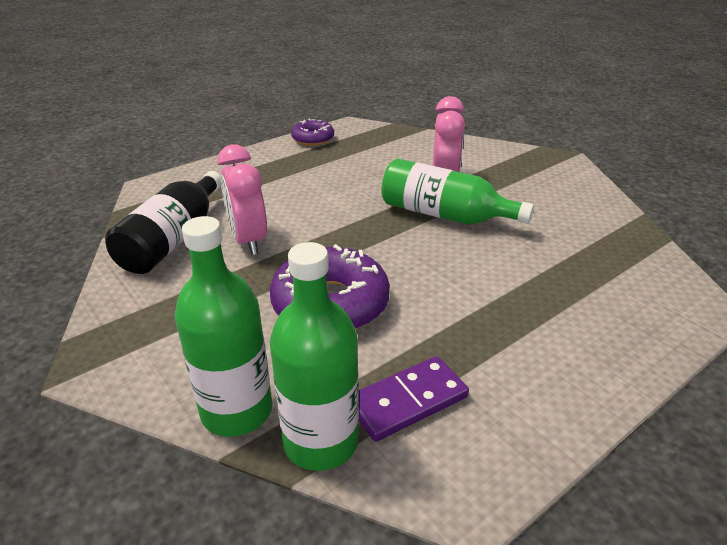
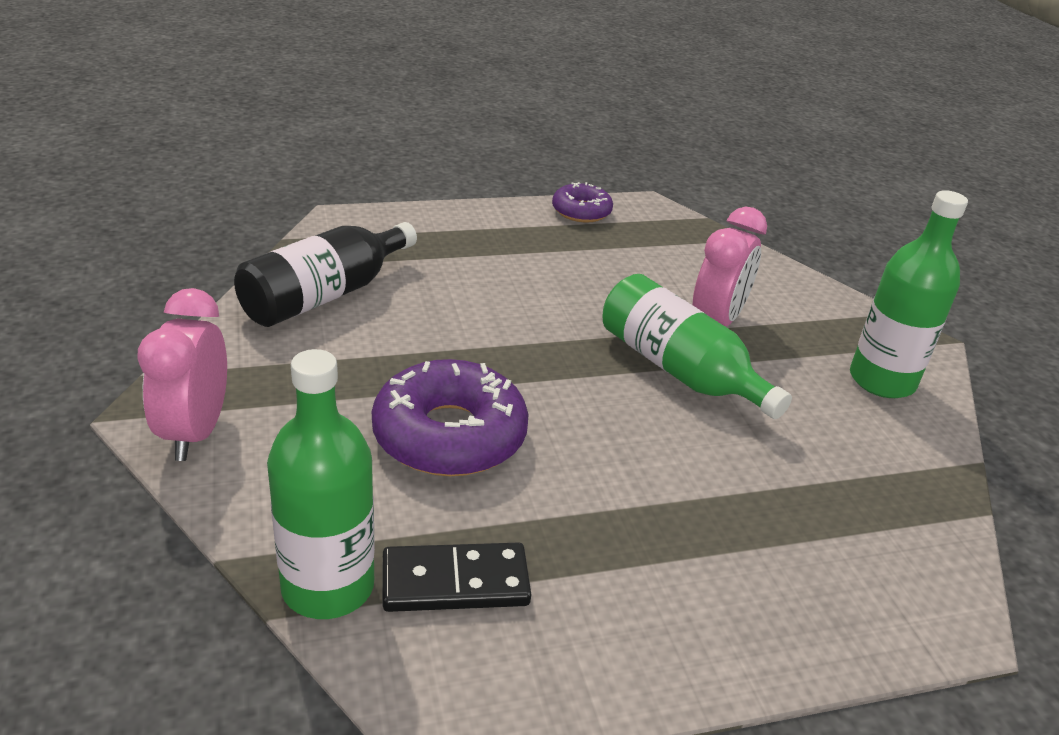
camera: 20 degrees right, 0 degrees up
green bottle [175,216,272,437] -> green bottle moved to [850,190,968,398]
pink clock [217,144,267,255] -> pink clock moved to [137,288,227,461]
purple domino [358,356,469,442] -> black domino [383,543,531,612]

